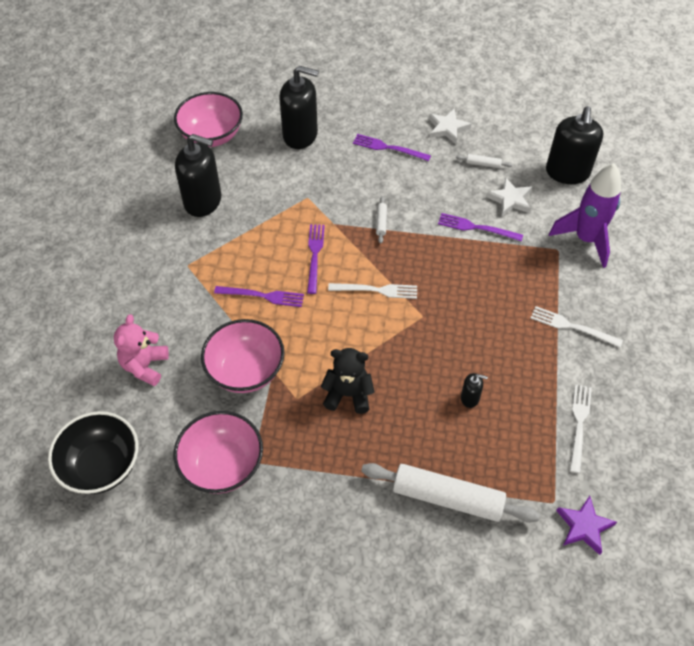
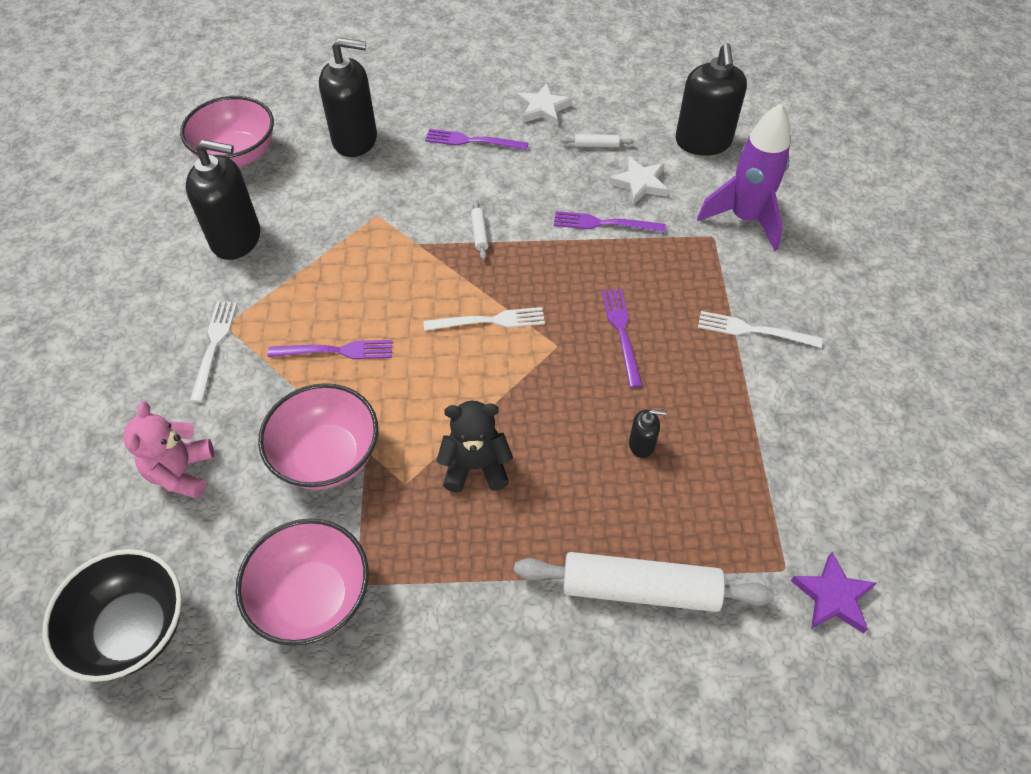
camera: 10 degrees left, 0 degrees up
purple fork [307,224,325,294] -> purple fork moved to [601,289,643,388]
white fork [570,384,592,473] -> white fork moved to [190,301,237,403]

